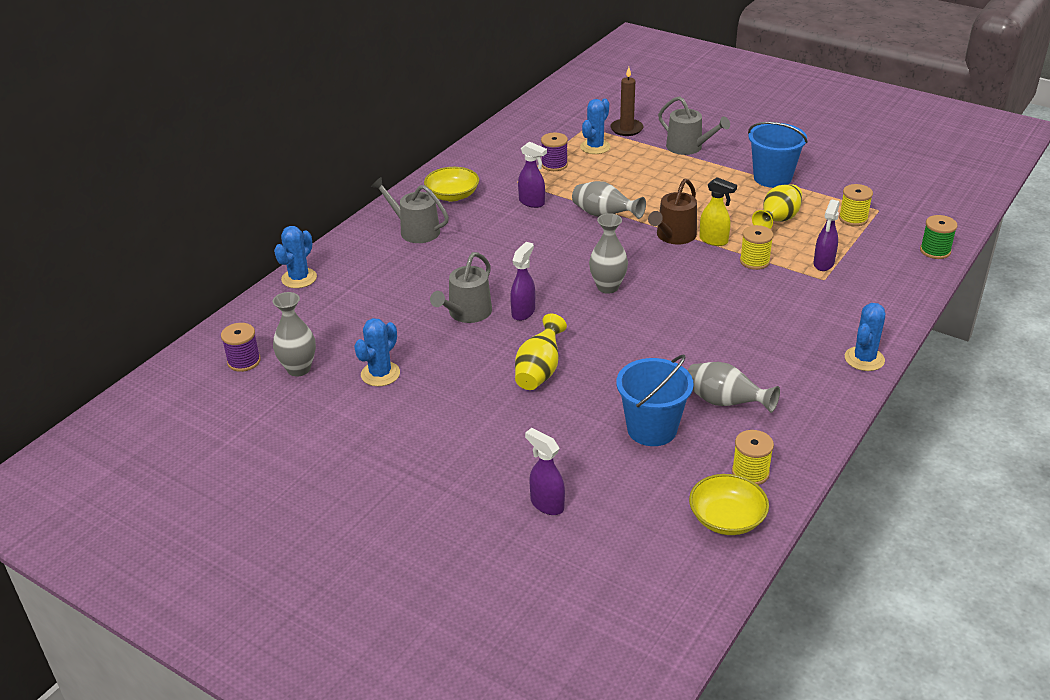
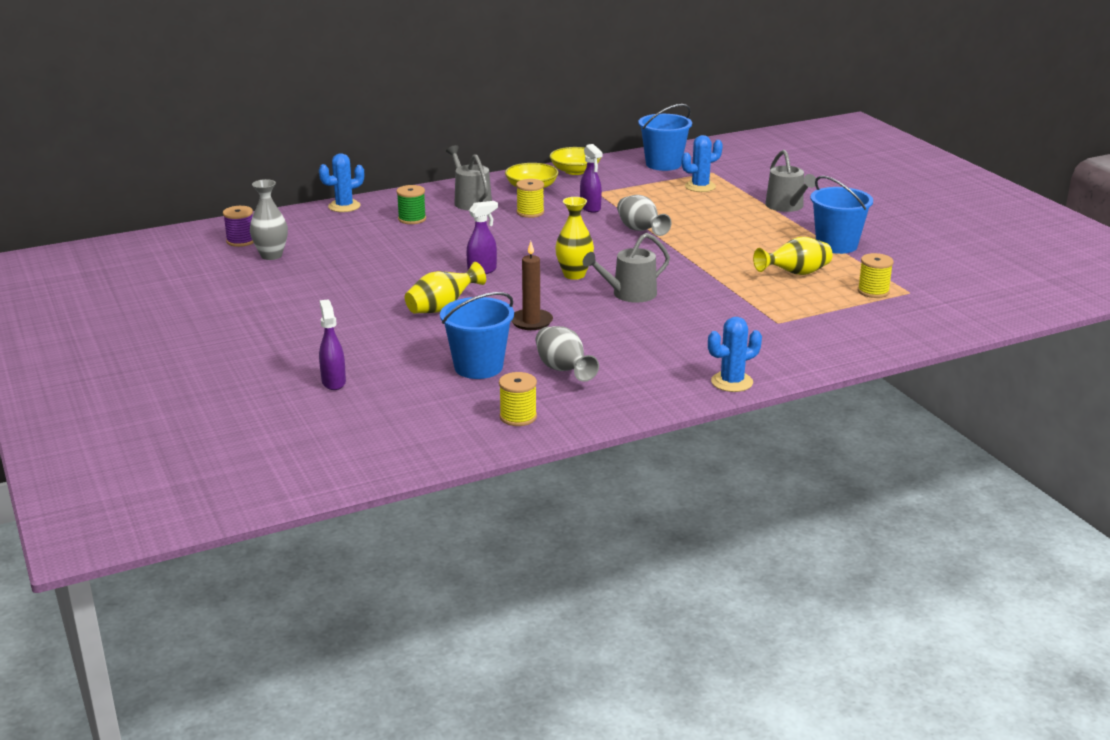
camera: 30 degrees right, 10 degrees down
blue cactus [354,318,400,386] -> none
grey watering can [430,252,492,323] -> grey watering can moved to [583,233,670,303]
purple spool [541,132,568,171] -> none
grey vase [589,213,628,294] -> yellow vase [555,197,594,280]
brown candle [610,67,643,136] -> brown candle moved to [511,241,553,330]
brown watering can [648,179,697,244] -> none
yellow bowl [689,474,769,535] -> yellow bowl moved to [550,147,601,175]
yellow spray bottle [699,177,737,246] -> none
yellow spool [740,225,774,270] -> yellow spool moved to [516,179,544,218]
purple spray bottle [814,200,840,271] -> none
green spool [920,215,957,259] -> green spool moved to [396,185,426,224]
none -> blue bucket [638,104,692,171]

